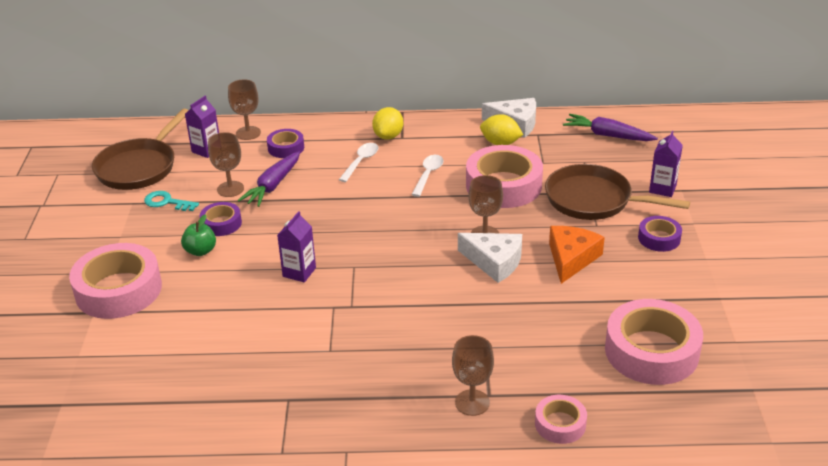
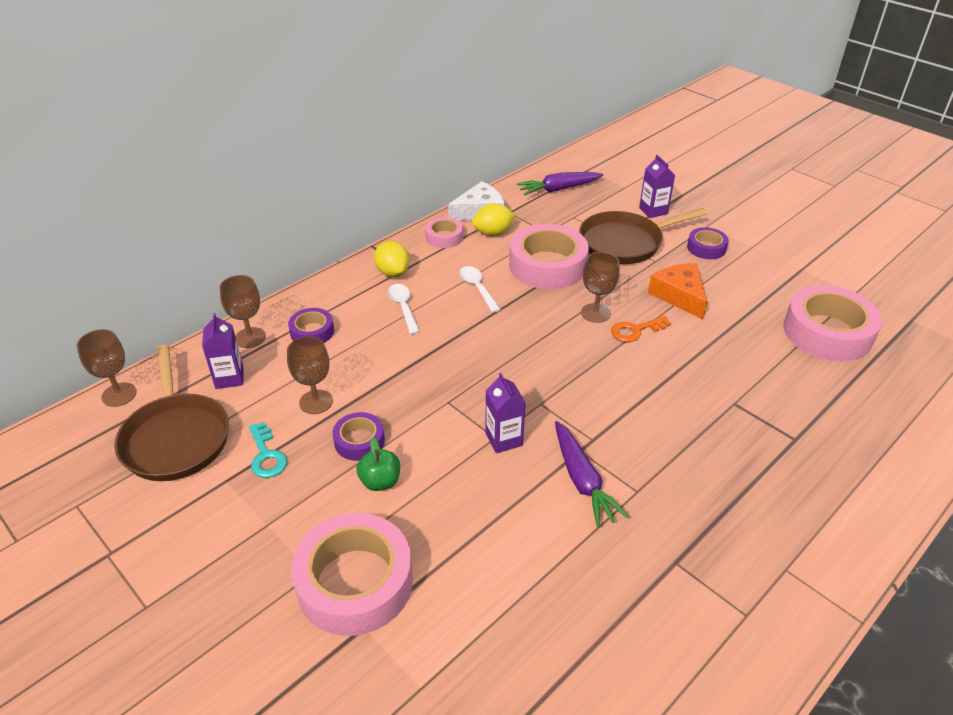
camera: 45 degrees left, 5 degrees up
turquoise key [144,191,199,211] -> turquoise key turned 90 degrees counterclockwise [249,422,287,478]
purple carrot [238,151,300,207] -> purple carrot moved to [555,421,629,528]
brown goblet [452,335,494,416] -> brown goblet moved to [77,329,137,407]
white cheese [458,233,522,283] -> orange key [611,315,671,342]
pink tape [535,395,587,444] -> pink tape moved to [425,217,463,248]

